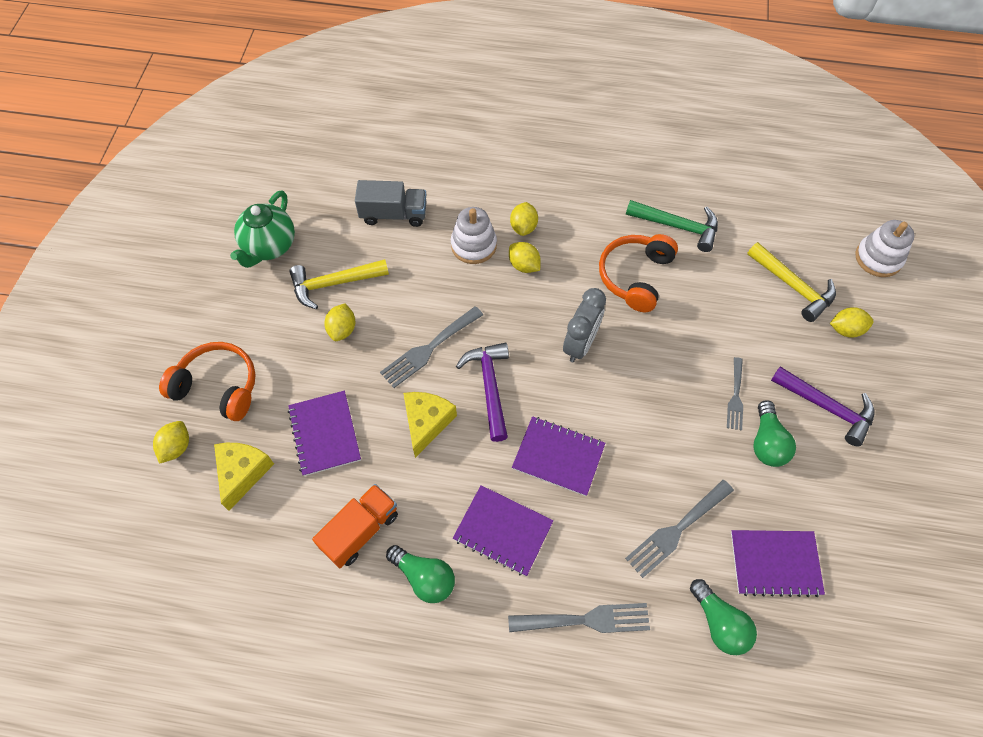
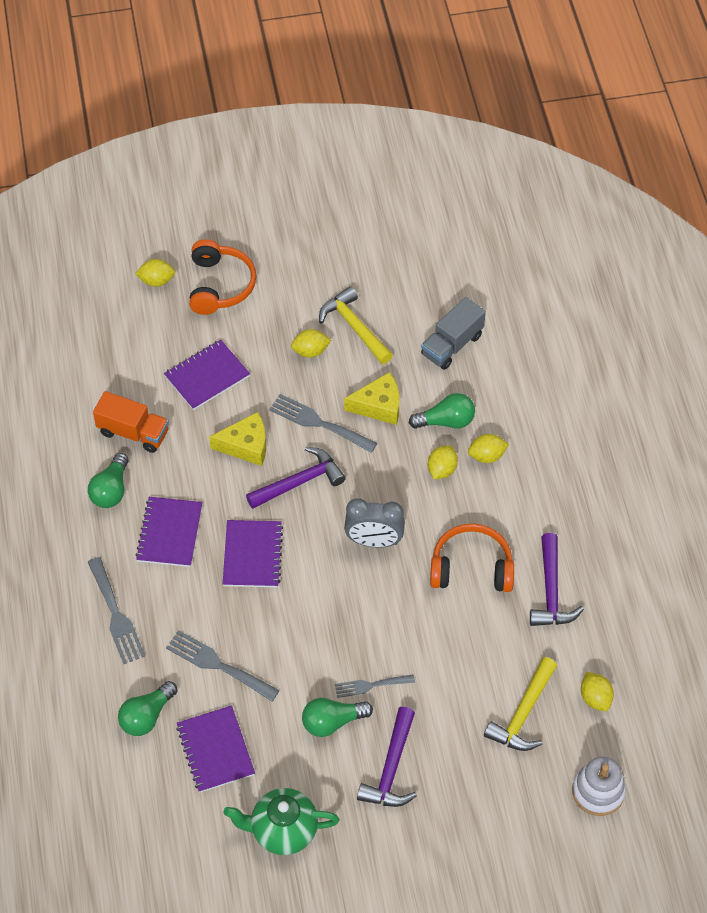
camera: 70 degrees right, 5 degrees down
yellow cheese [214,443,274,511] -> yellow cheese moved to [344,372,400,425]
green teapot [230,191,295,268] -> green teapot moved to [224,788,340,855]
grey truck [355,180,427,227] -> grey truck turned 60 degrees clockwise [421,297,486,370]
white stacking toy [451,207,497,264] -> green light bulb [409,393,475,429]
green hammer [626,200,718,252] -> purple hammer [530,533,584,626]
yellow lemon [830,307,874,338] -> yellow lemon moved to [581,672,614,711]

